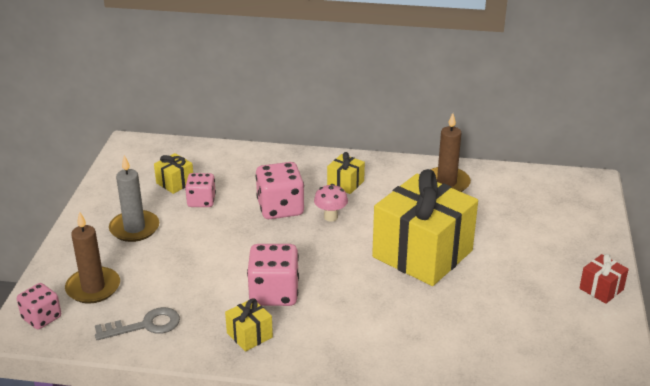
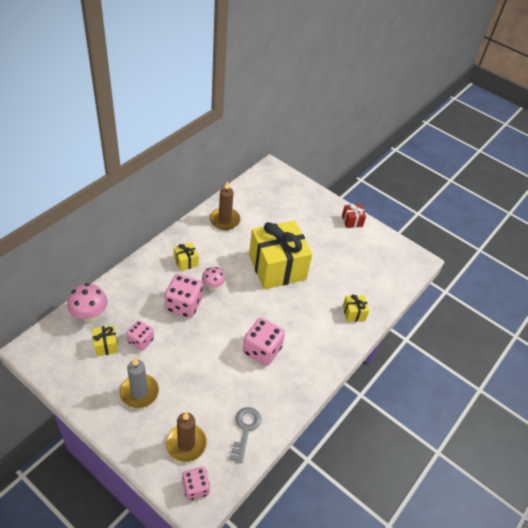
camera: 65 degrees left, 15 degrees up
yellow gift [225,298,273,352] -> yellow gift moved to [343,294,369,322]
none -> pink mushroom [67,283,107,323]

